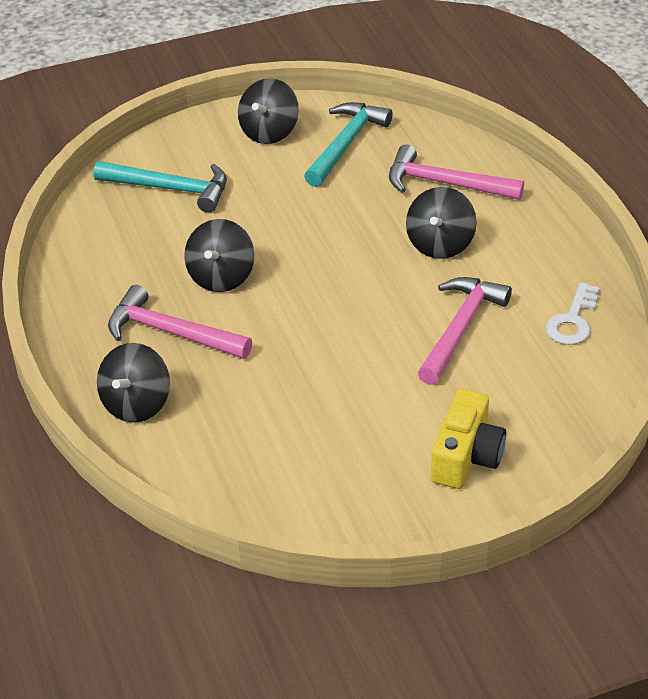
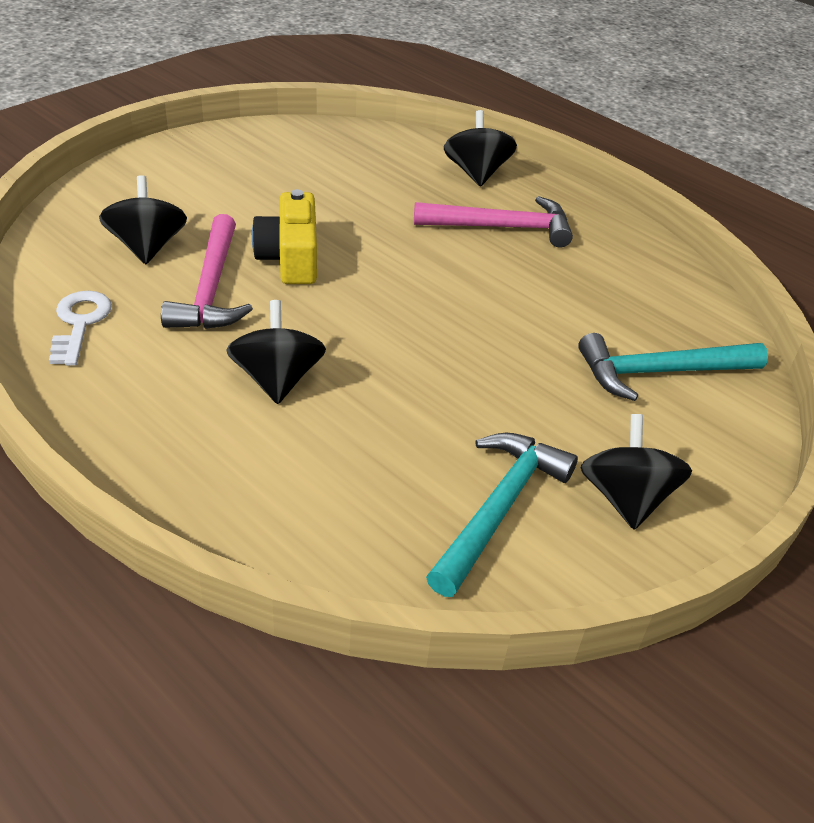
camera: 150 degrees right, 0 degrees up
black spinning top [184,219,255,292] -> black spinning top moved to [99,175,187,264]
turquoise hammer [304,102,393,187] -> turquoise hammer turned 150 degrees counterclockwise [426,433,578,597]
pink hammer [389,145,524,200] -> none
yellow camera [431,389,506,489] -> yellow camera moved to [252,189,317,284]

